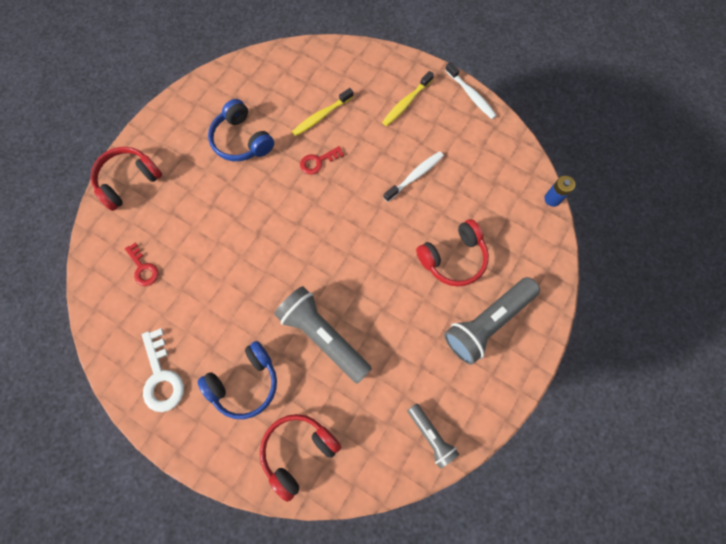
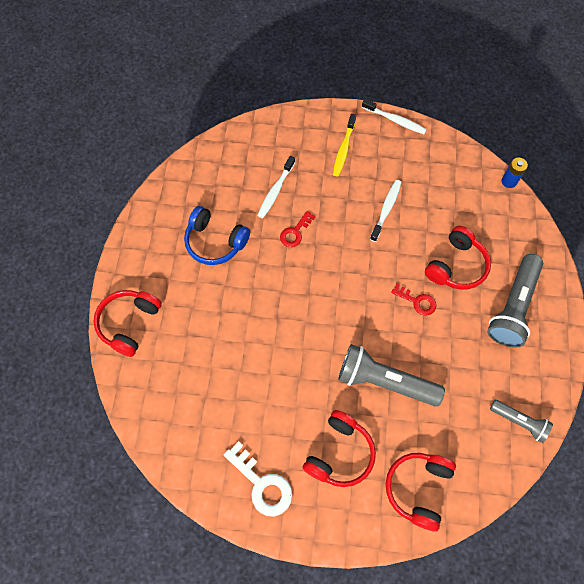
camera: 25 degrees left, 5 degrees down
red key [125,243,159,286] -> red key moved to [391,284,436,316]
blue headphones [198,341,277,419] -> red headphones [302,410,376,487]
yellow toothbrush [292,88,354,137] -> white toothbrush [257,156,295,218]

